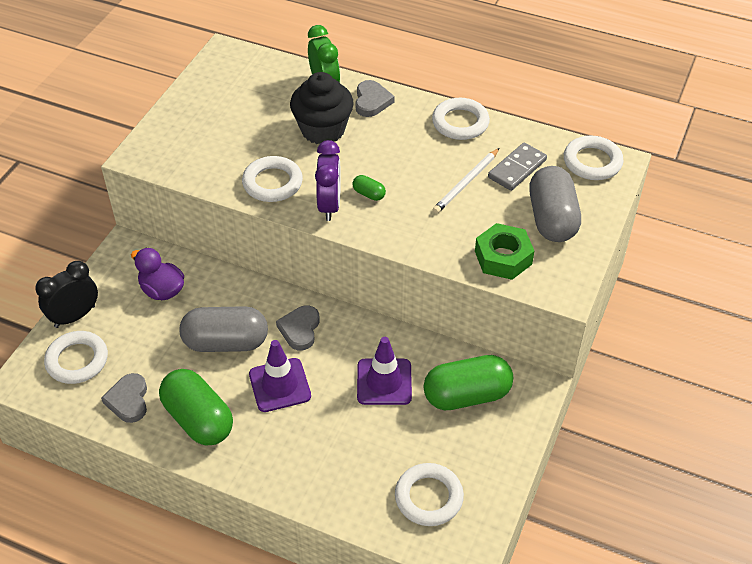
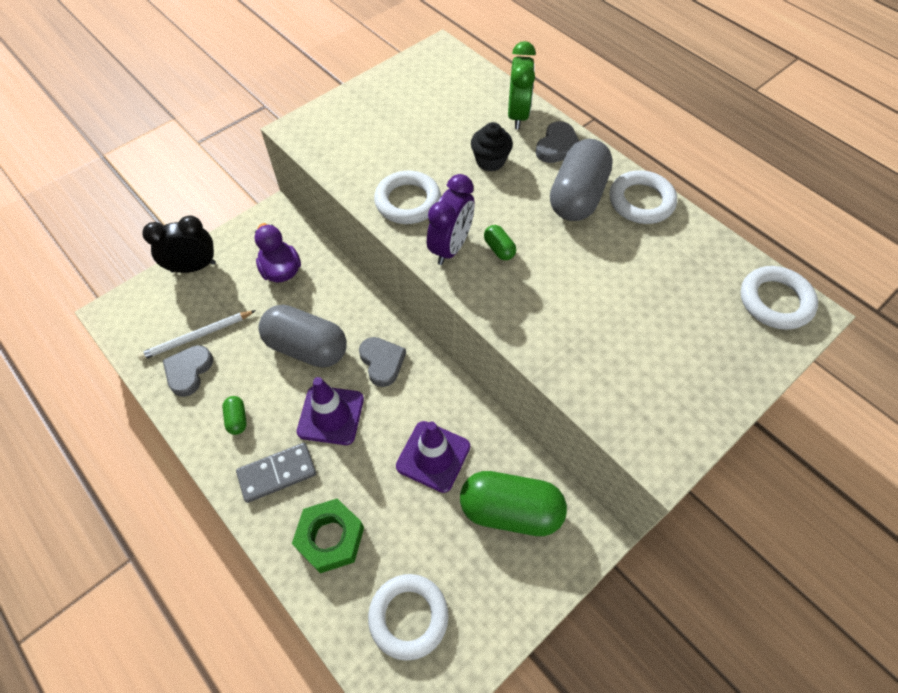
camera: 25 degrees right, 10 degrees up
white ring [44,331,108,384] -> none
green capsule [159,369,233,445] -> green capsule [222,396,247,435], size x0.42
grey heart [276,305,320,350] -> grey heart turned 120 degrees clockwise [359,337,406,387]
black cupcake [290,72,354,144] -> black cupcake [471,122,513,172], size x0.60
white pencil [432,148,499,214] -> white pencil moved to [137,310,256,360]
green nut [475,223,534,280] -> green nut moved to [292,498,364,573]
grey domino [488,143,547,191] -> grey domino moved to [236,443,316,503]
grey capsule [529,166,581,242] -> grey capsule moved to [550,139,613,221]

